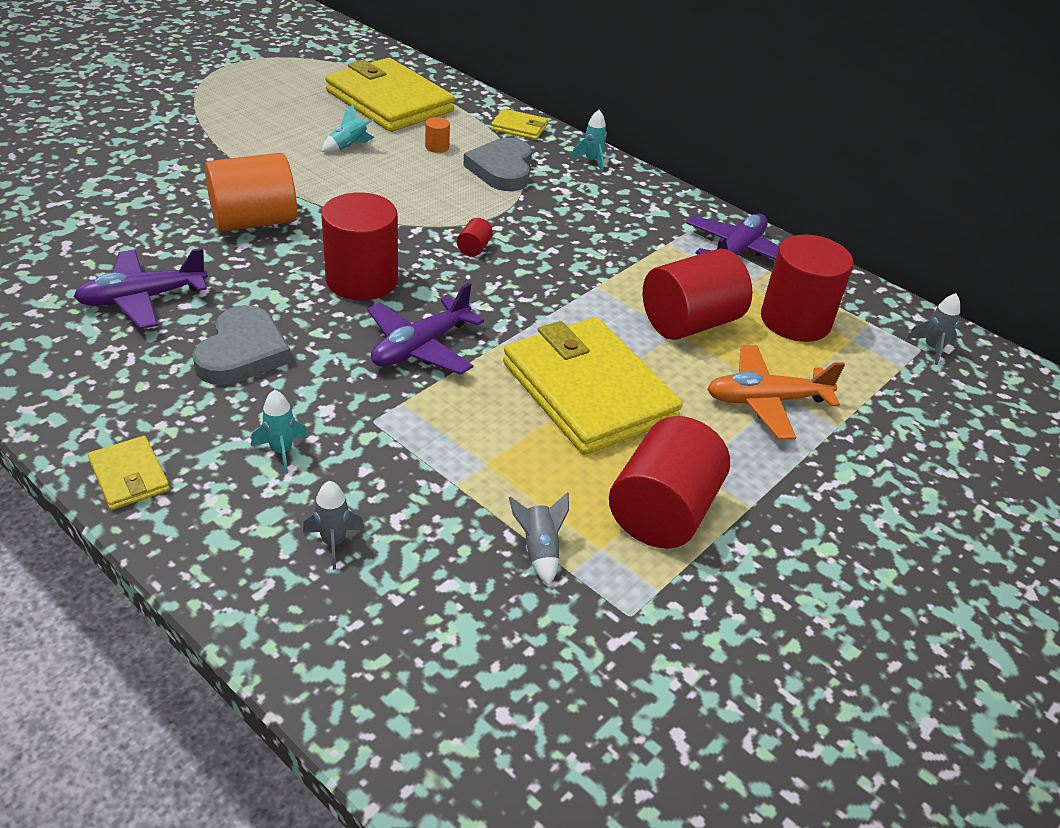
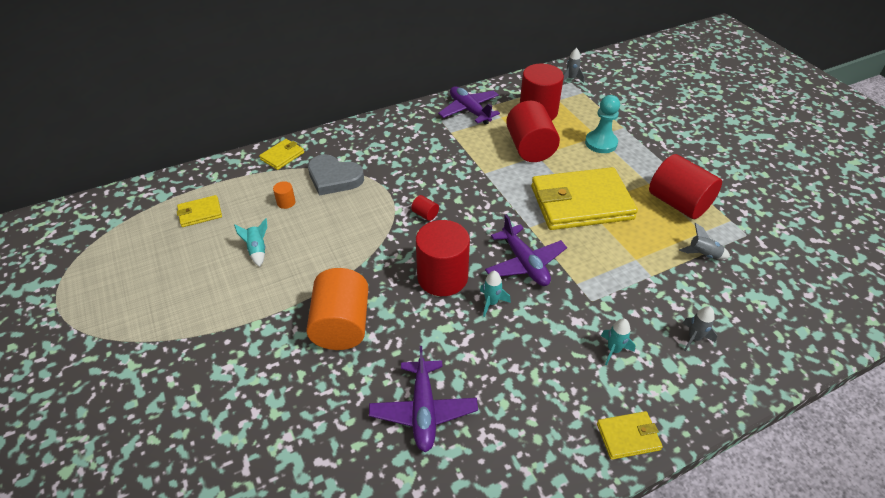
camera: 65 degrees left, 5 degrees up
grey heart [192,305,292,385] -> none
yellow wallet [325,58,455,132] -> yellow wallet [177,195,222,227], size x0.44
turquoise rocket [571,110,607,172] -> turquoise rocket moved to [480,271,511,317]
orange plane [707,345,845,439] -> turquoise pawn [585,95,620,153]

